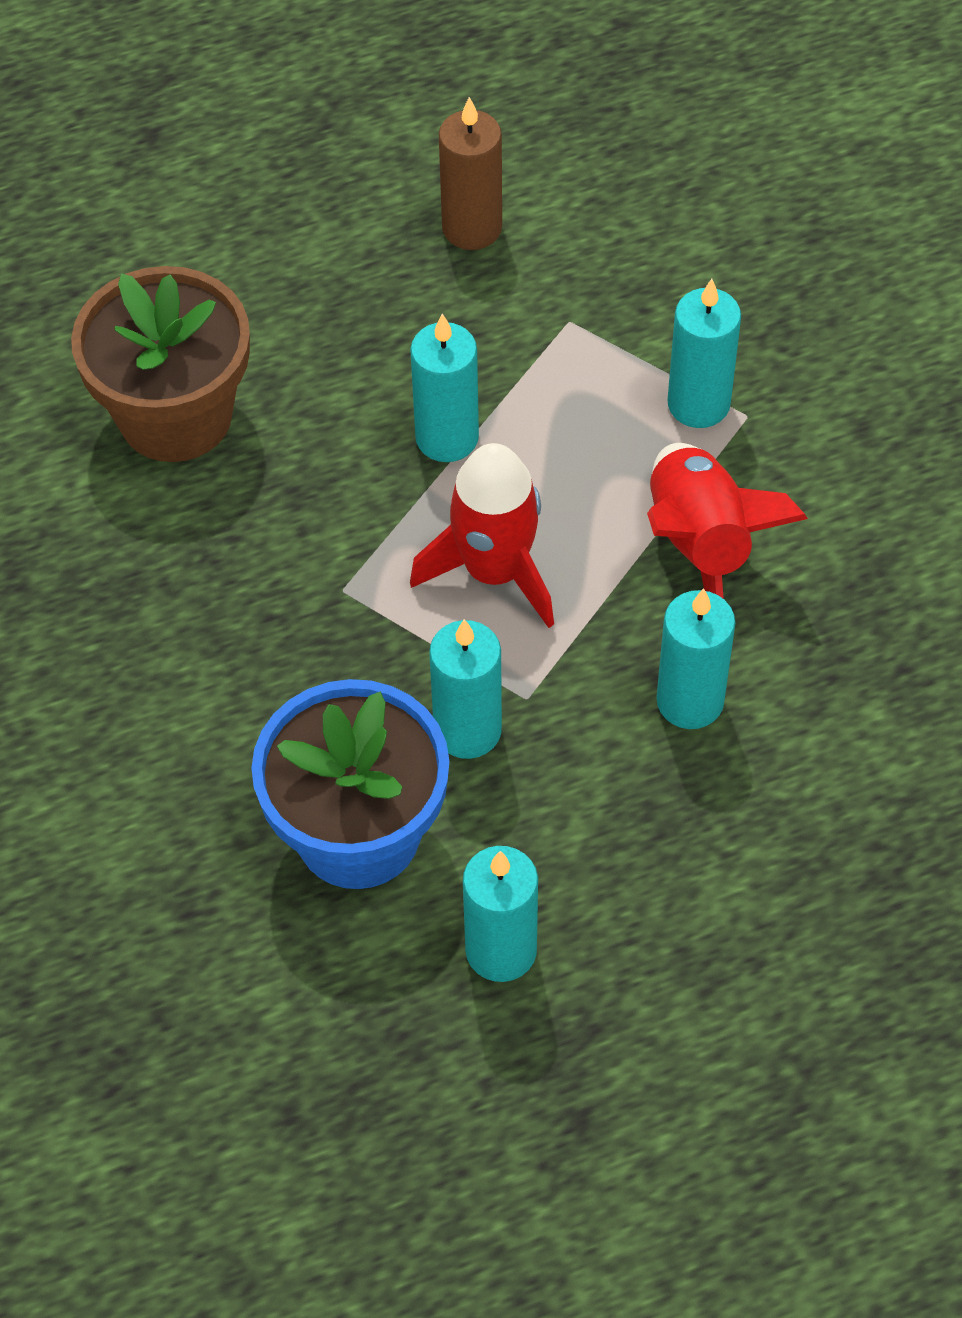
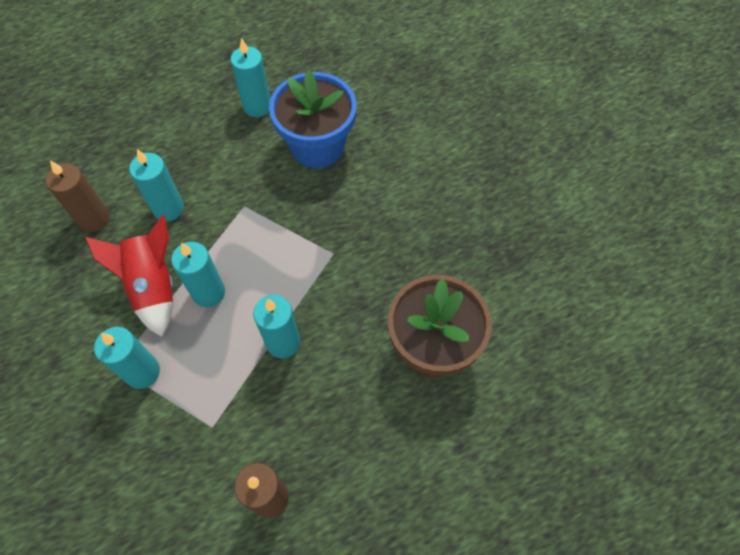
camera: 175 degrees right, 5 degrees up
red rocket [410,443,554,628] -> none
turquoise candle [429,619,502,759] -> turquoise candle moved to [171,242,225,307]
none -> brown candle [46,160,109,232]

